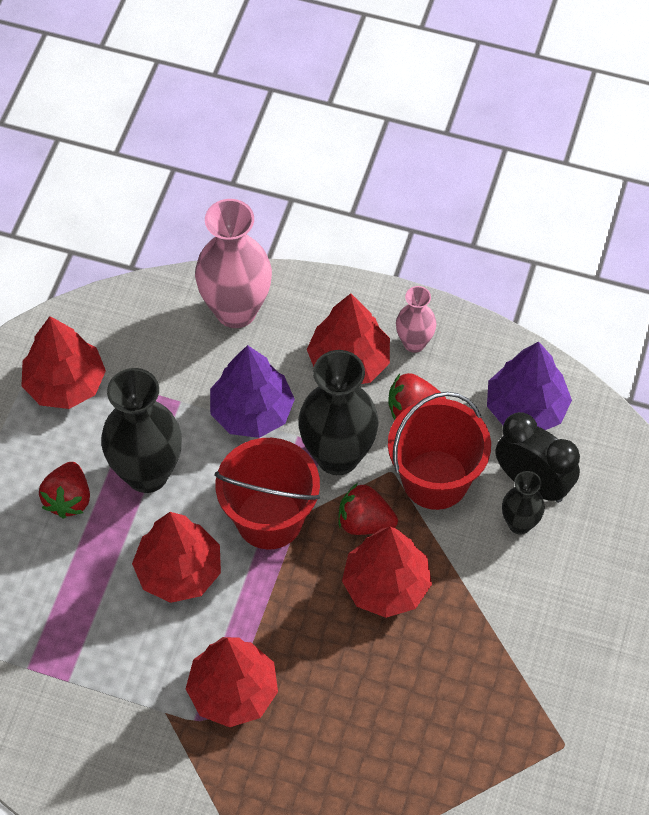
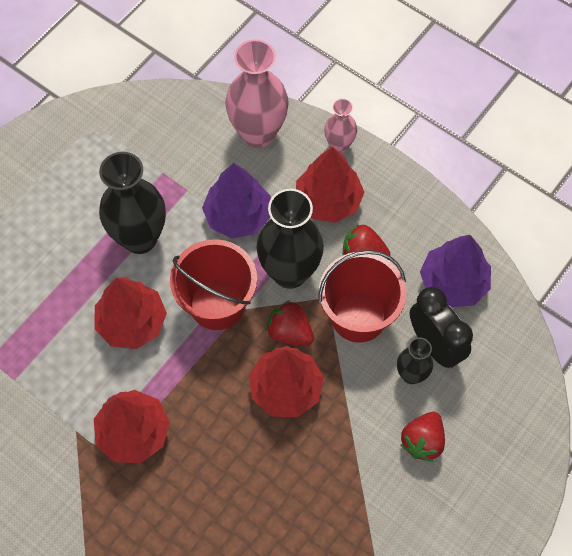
camera: 20 degrees right, 5 degrees up
red tree [22,316,106,409] -> none
red strawberry [39,462,90,519] -> red strawberry moved to [401,412,445,462]
pink vase [396,286,436,353] -> pink vase moved to [324,98,357,153]

